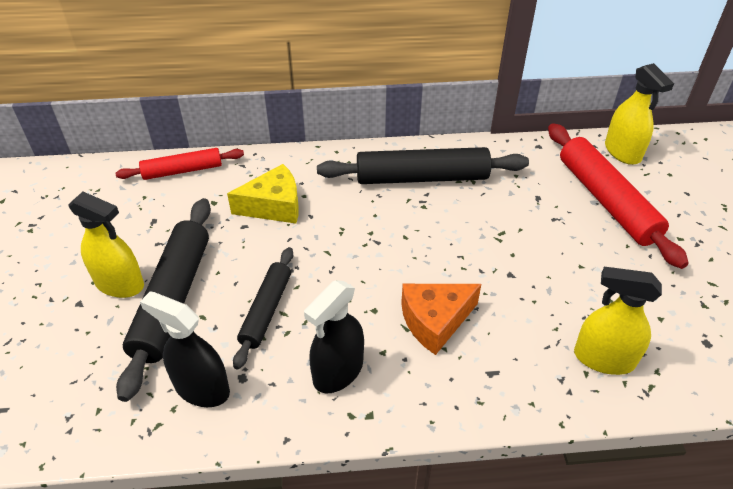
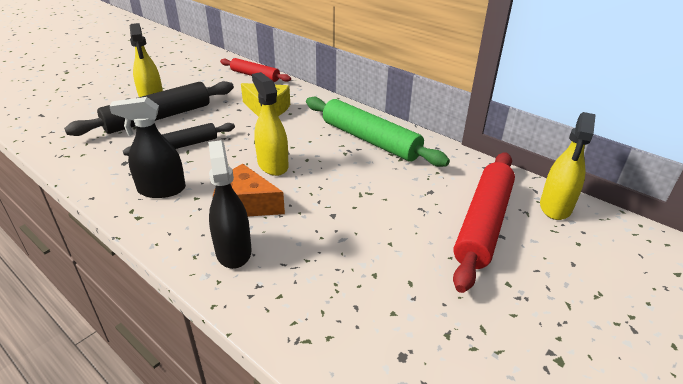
camera: 45 degrees right, 10 degrees down
black spray bottle [140,291,230,407] -> black spray bottle moved to [208,140,252,269]
black rolling pin [317,147,529,184] -> green rolling pin [306,97,450,167]
yellow spray bottle [574,267,662,375] -> yellow spray bottle moved to [252,72,289,176]

